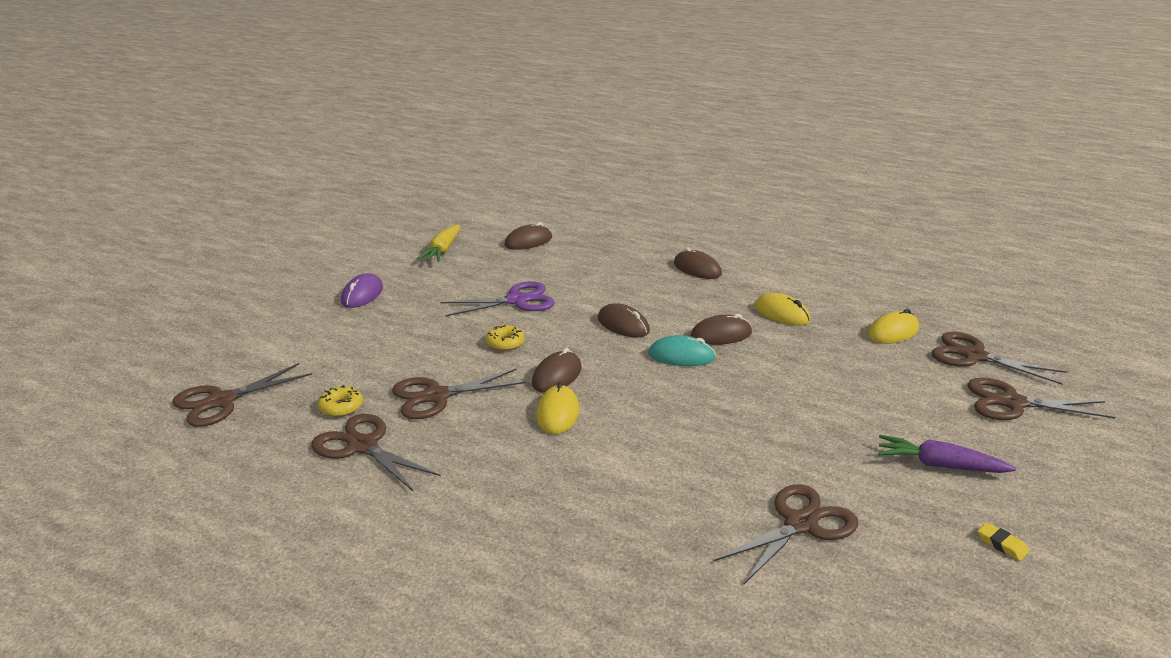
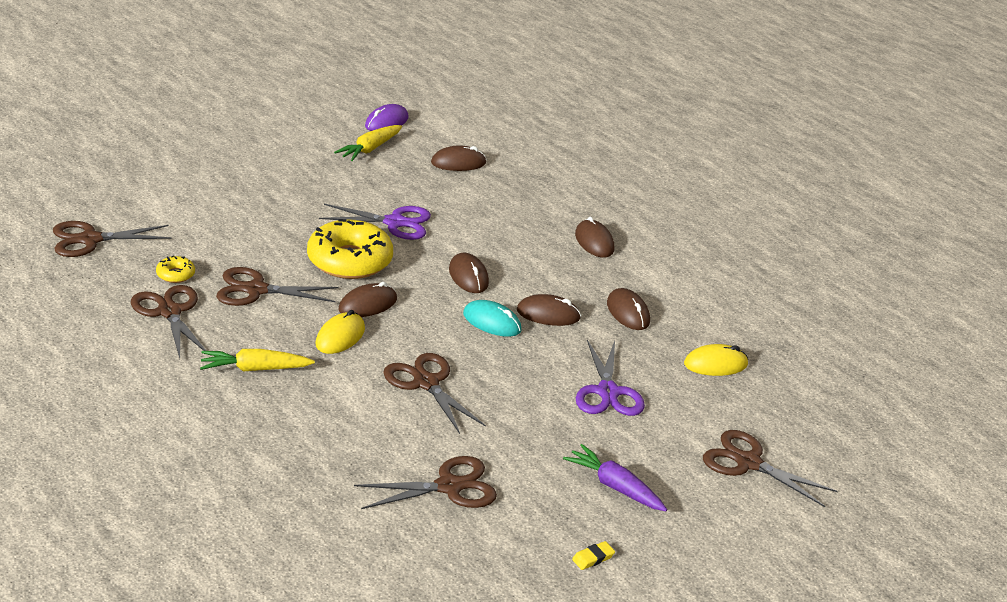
camera: 20 degrees right, 5 degrees up
purple mouse [341,274,383,308] -> purple mouse moved to [365,104,409,131]
yellow donut [486,325,525,351] -> yellow donut [307,219,393,279], size x2.30
yellow mouse [755,293,811,325] -> brown mouse [607,288,650,330]
brown scissors [931,332,1068,385] -> brown scissors moved to [383,353,486,434]
yellow eraser [977,522,1029,561] -> yellow eraser turned 75 degrees clockwise [572,541,615,570]
none -> yellow carrot [200,349,315,372]
none -> purple scissors [576,340,645,416]

